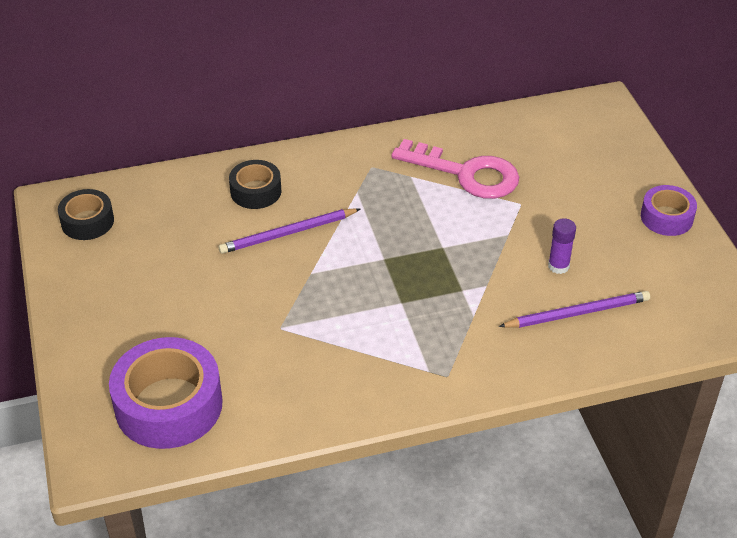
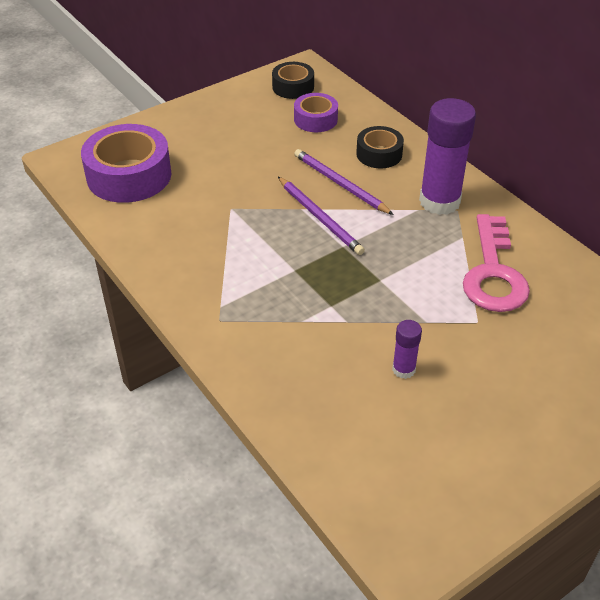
camera: 70 degrees right, 0 degrees up
purple pencil [499,291,650,328] -> purple pencil moved to [278,177,365,255]
purple tape [641,185,697,236] -> purple tape moved to [294,93,338,132]
none -> purple glue stick [419,98,476,215]

